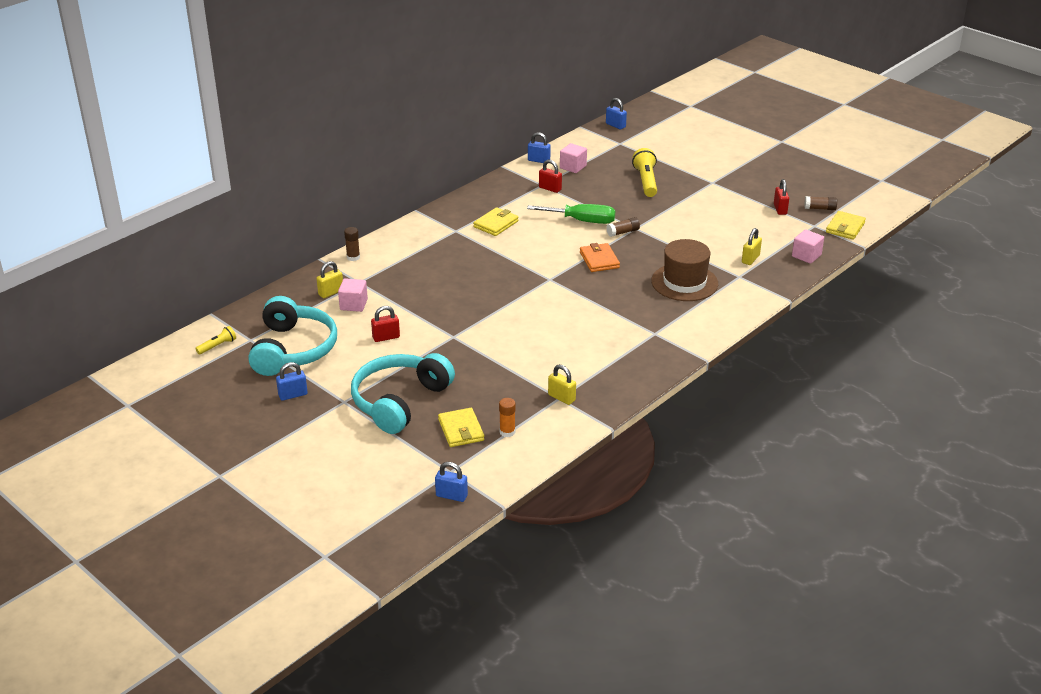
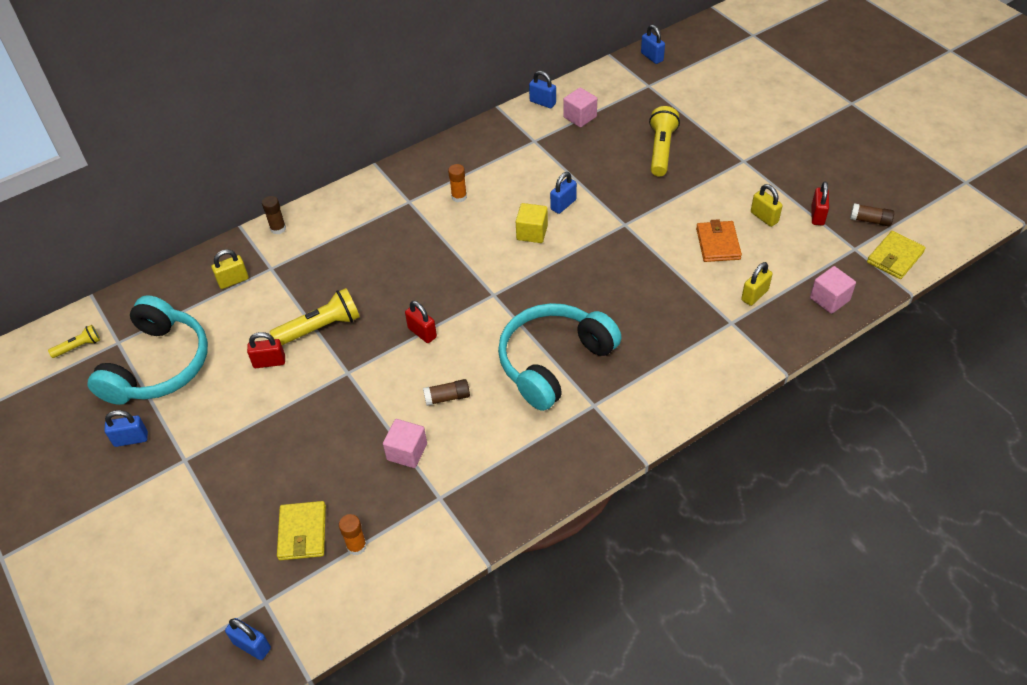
camera: 15 degrees right, 15 degrees up
pink cube [338,278,368,312] -> pink cube moved to [383,419,427,468]
turquoise headphones [351,353,455,434] -> turquoise headphones moved to [498,303,621,411]
yellow wallet [473,207,519,236] -> orange glue stick [448,164,467,202]
green screwdriver [527,204,615,224] -> blue padlock [550,172,577,214]
red padlock [539,160,562,193] -> red padlock moved to [405,301,437,343]
yellow padlock [548,364,576,405] -> yellow padlock moved to [751,184,783,227]
orange wallet [580,243,620,272] -> orange wallet moved to [696,219,742,262]
brown glue stick [607,217,640,237] -> brown glue stick moved to [423,379,470,406]
brown hat [651,239,718,301] -> none
none -> yellow flashlight [270,288,360,345]
none -> yellow cube [516,203,548,243]

